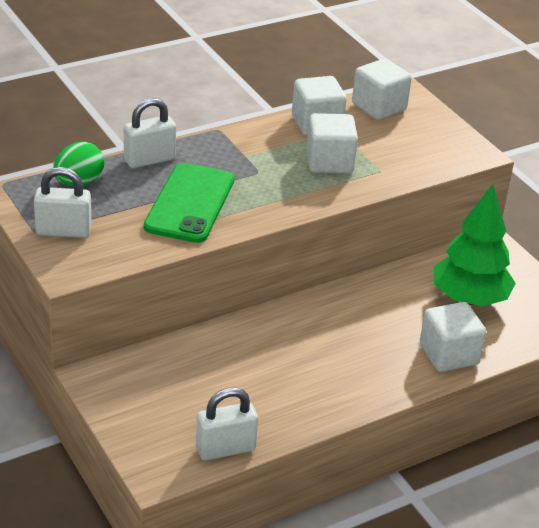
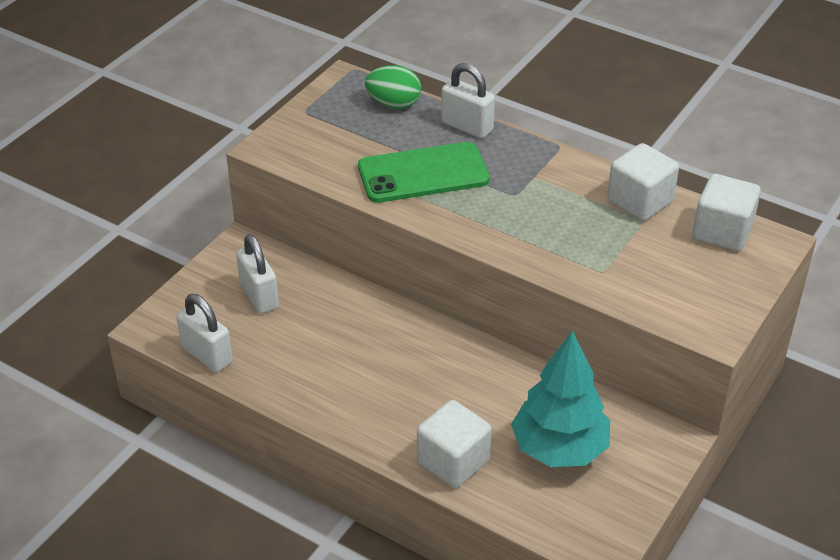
camera: 65 degrees right, 5 degrees up
white padlock [34,167,92,238] -> white padlock moved to [236,234,279,314]
white cube [306,113,358,173] -> none
green tree [434,184,516,306] -> turquoise tree [511,331,610,467]

